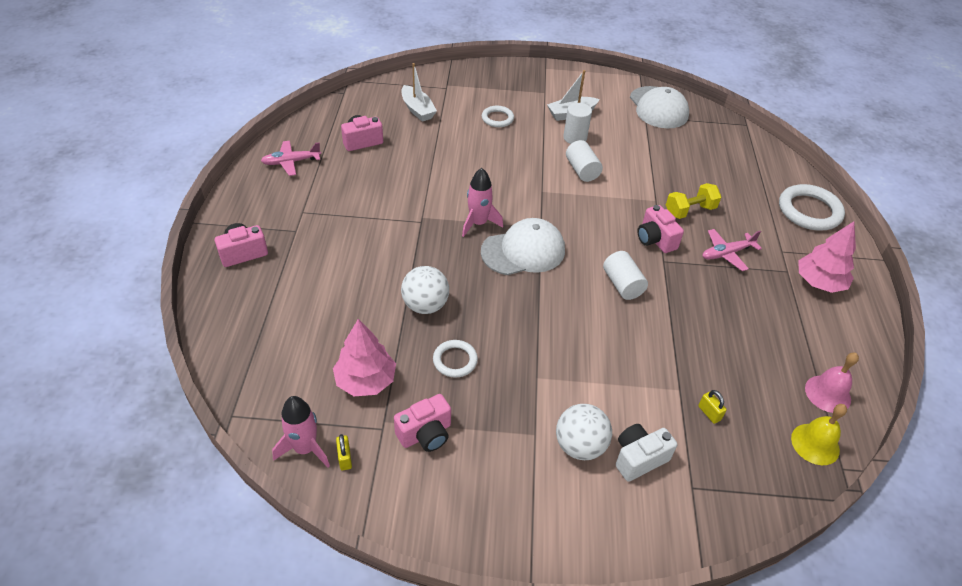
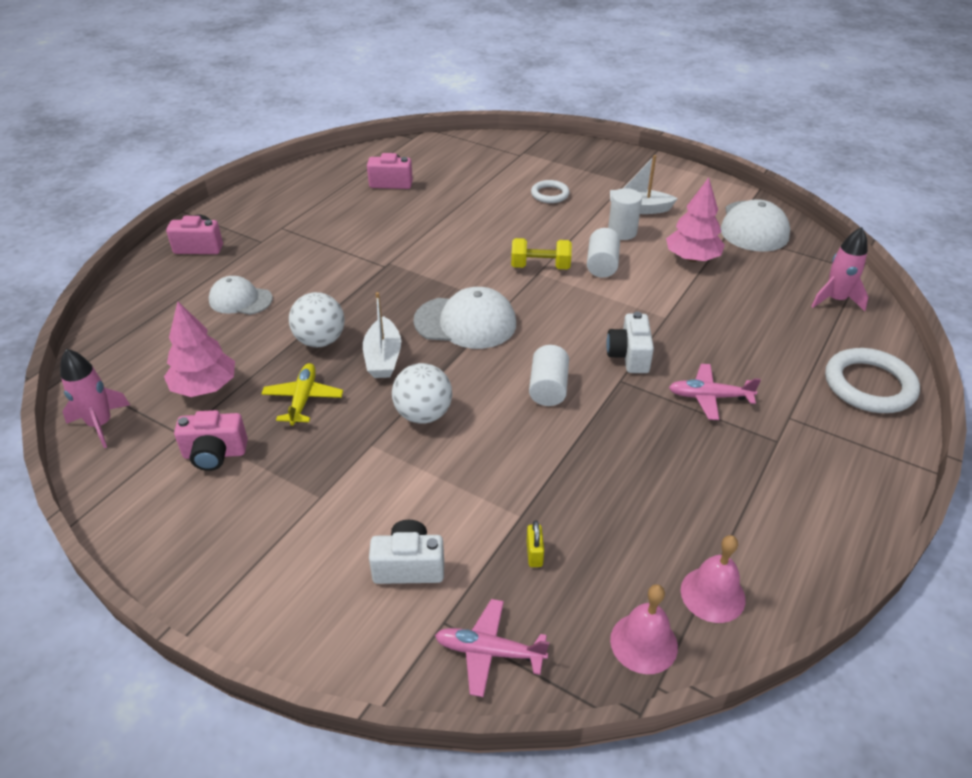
camera: 30 degrees right, 5 degrees down
pink plane [261,141,321,176] -> pink plane moved to [435,599,549,697]
yellow padlock [336,434,352,470] -> none
white boat [402,63,437,122] -> white boat moved to [363,292,401,378]
white ring [433,340,478,378] -> yellow plane [261,363,343,426]
pink rocket [462,168,503,237] -> pink rocket moved to [811,227,868,311]
white ball [556,404,612,460] -> white ball moved to [392,363,452,424]
pink camera [637,205,684,253] -> white camera [606,312,654,373]
yellow dumbbell [666,183,721,219] -> yellow dumbbell moved to [511,238,572,269]
yellow bell [791,404,847,465] -> pink bell [610,584,678,674]
pink tree [798,221,856,293] -> pink tree moved to [666,178,725,262]
none -> white cap [209,276,273,315]

